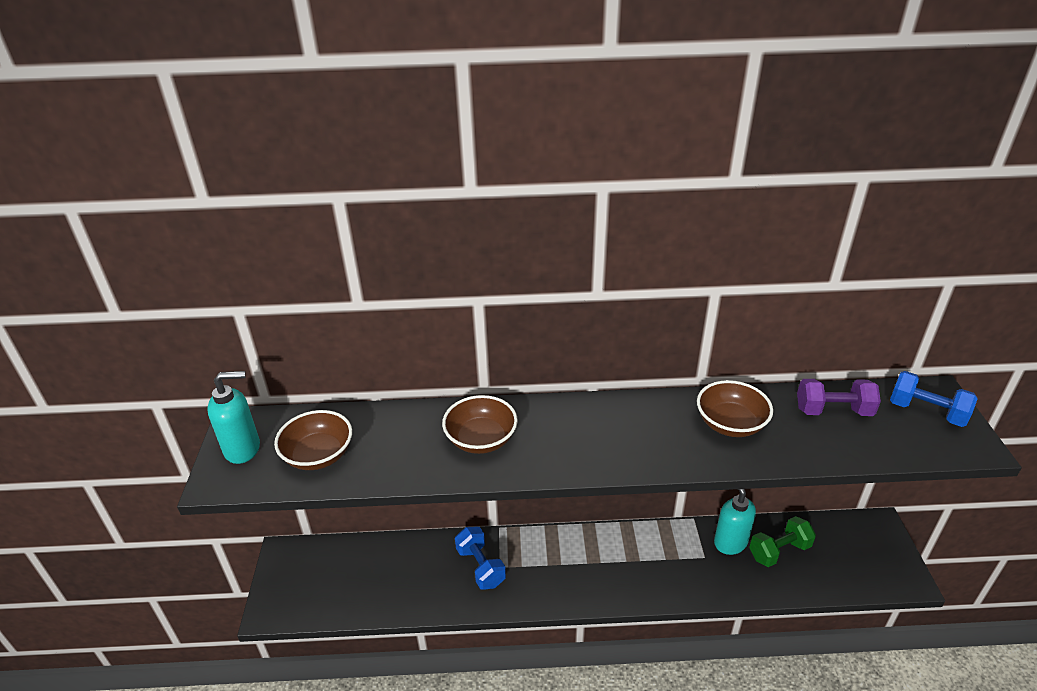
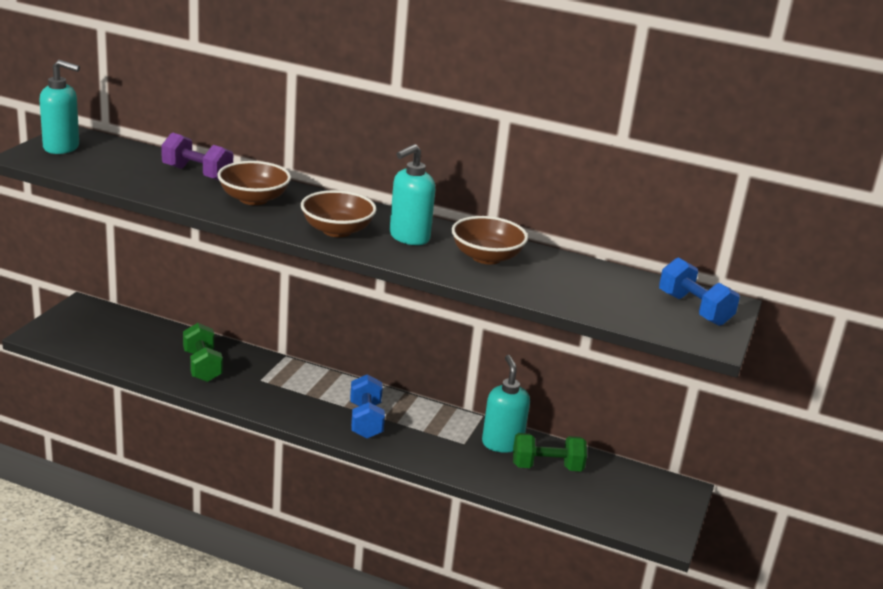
camera: 20 degrees right, 10 degrees down
brown bowl [274,410,352,470] -> brown bowl moved to [301,190,377,237]
blue dumbbell [455,527,506,590] -> blue dumbbell moved to [350,374,385,439]
purple dumbbell [797,379,881,416] -> purple dumbbell moved to [161,132,233,181]
none -> green dumbbell [183,323,223,382]
none -> turquoise soap dispenser [390,144,435,245]

